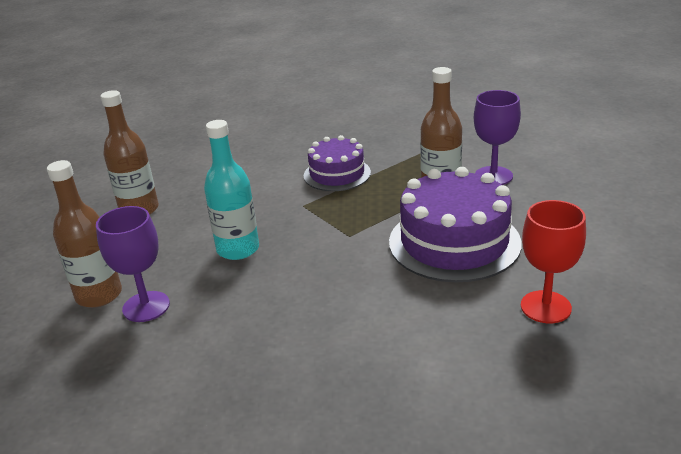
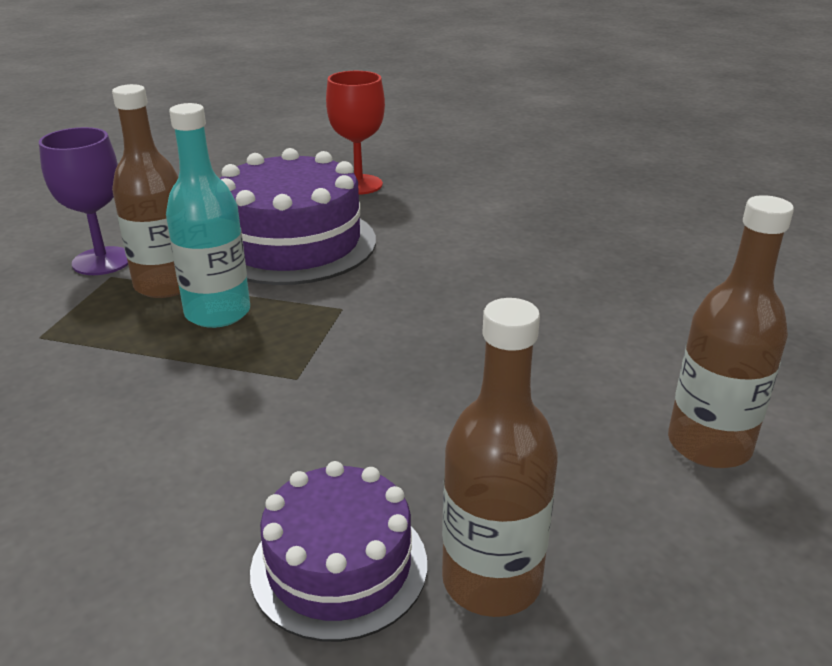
camera: 130 degrees left, 0 degrees up
purple goblet [96,206,170,322] -> none
turquoise bottle [204,120,259,260] -> turquoise bottle moved to [166,103,250,328]
purple cake [304,135,371,191] -> purple cake moved to [250,461,427,642]

